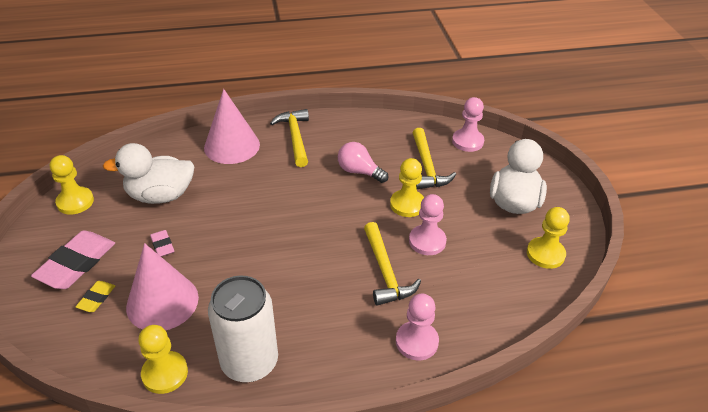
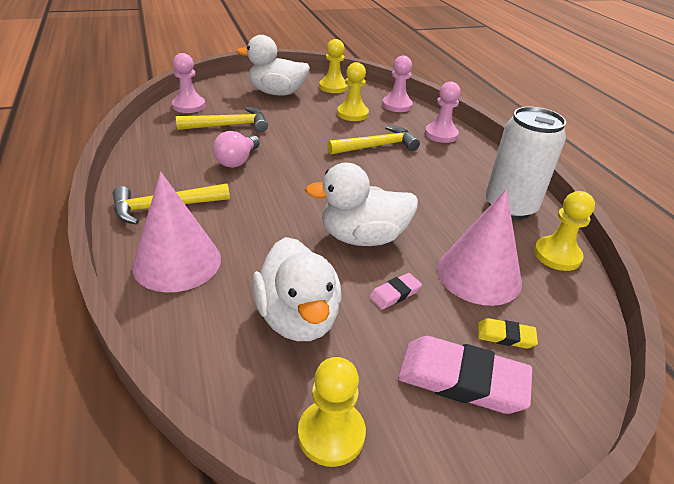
camera: 100 degrees left, 5 degrees down
yellow pawn [390,158,424,217] -> yellow pawn moved to [337,62,369,121]
pink pawn [409,194,447,255] -> pink pawn moved to [382,56,413,112]
none -> white duck [305,163,418,246]

